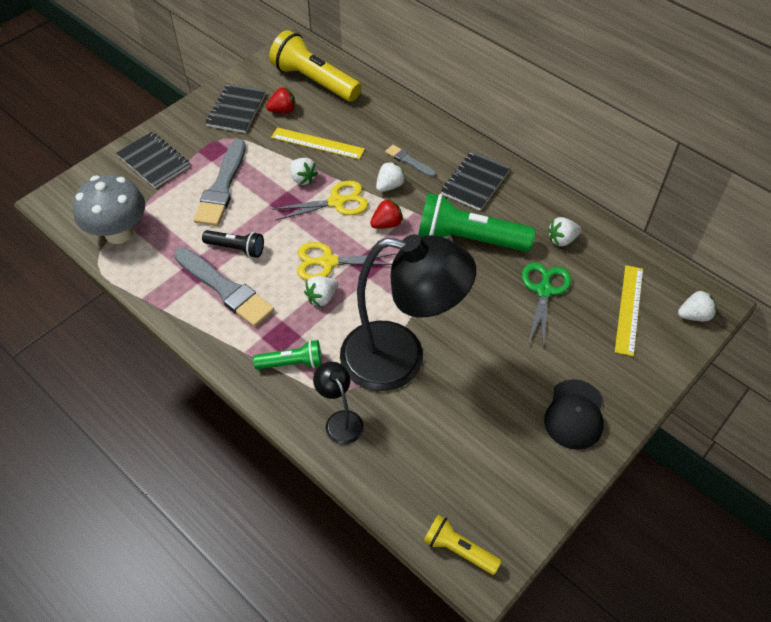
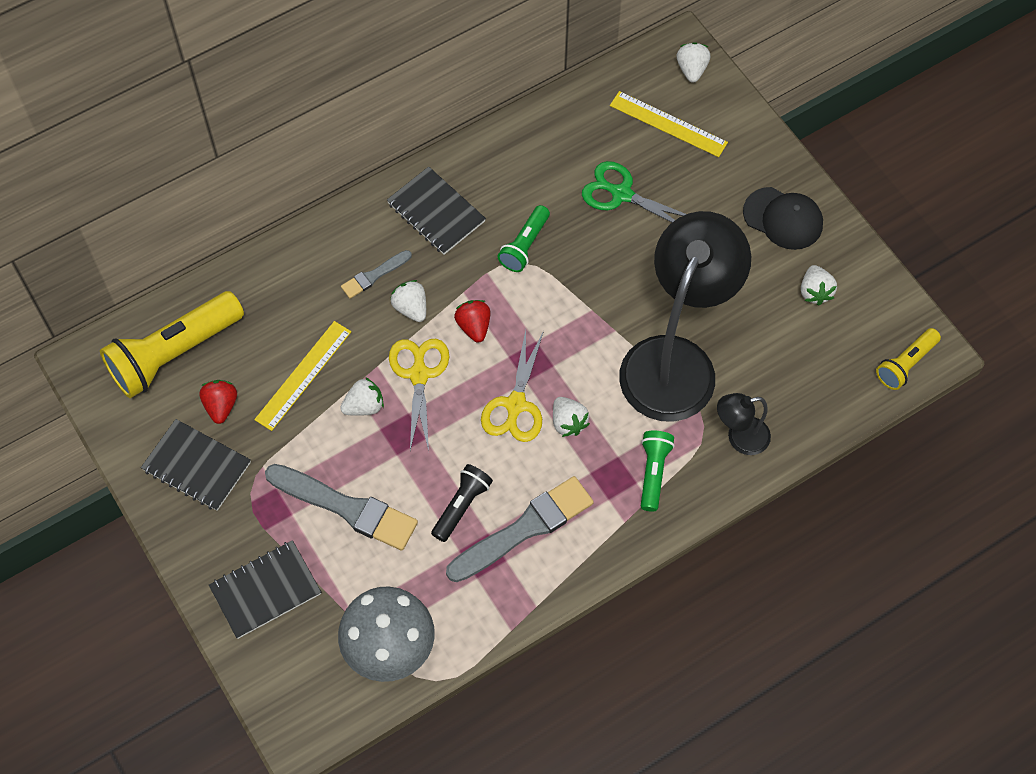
camera: 75 degrees left, 10 degrees up
green flashlight [418,193,535,252] -> green flashlight [498,205,550,272], size x0.53
white strawberry [548,217,581,246] -> white strawberry moved to [801,265,837,306]

